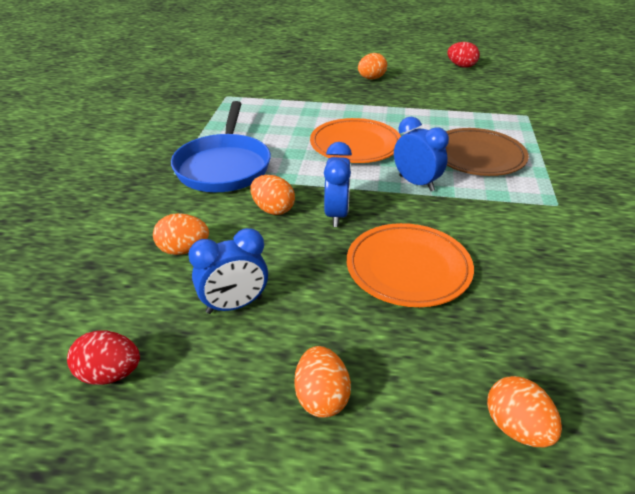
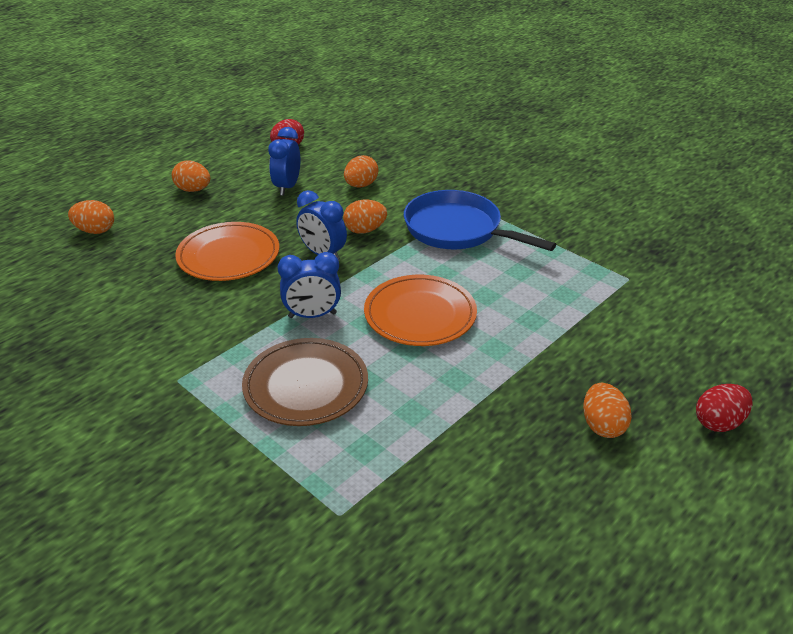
camera: 125 degrees right, 0 degrees up
red egg [447,42,480,68] -> red egg moved to [696,384,753,432]

